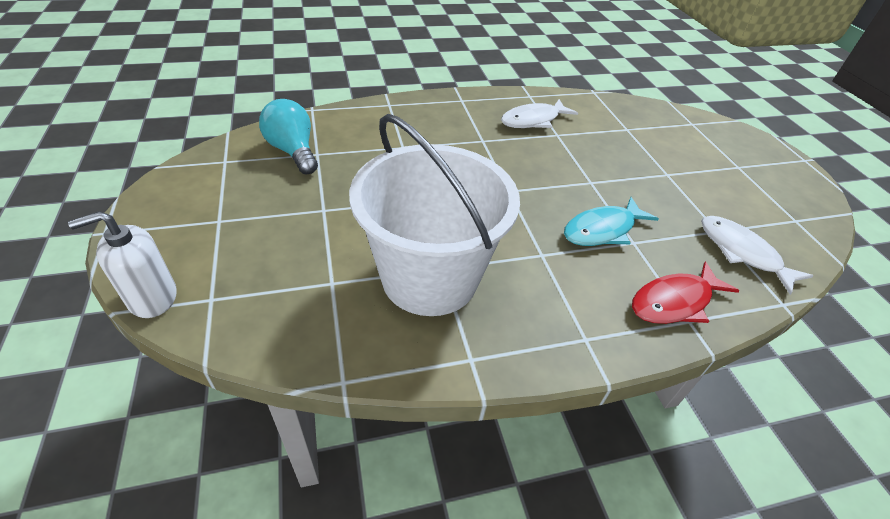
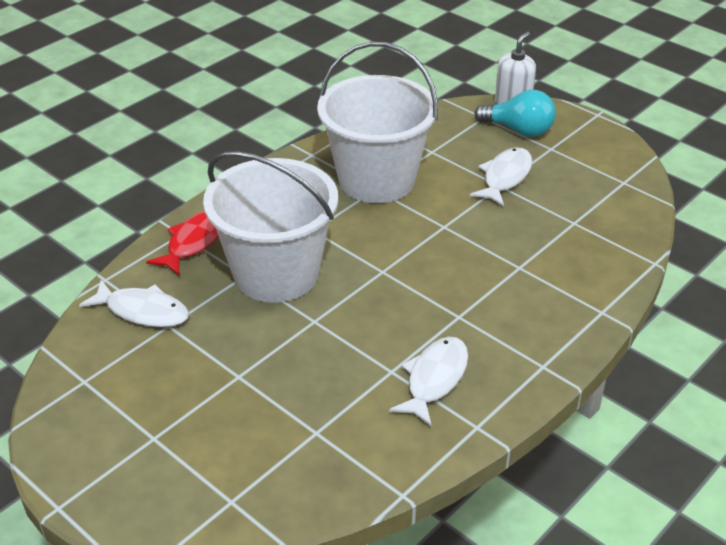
camera: 150 degrees right, 5 degrees down
turquoise light bulb [259,99,318,174] -> turquoise light bulb moved to [475,90,556,137]
turquoise fish [564,197,659,246] -> white bucket [203,151,338,303]
none -> white fish [470,147,532,206]

